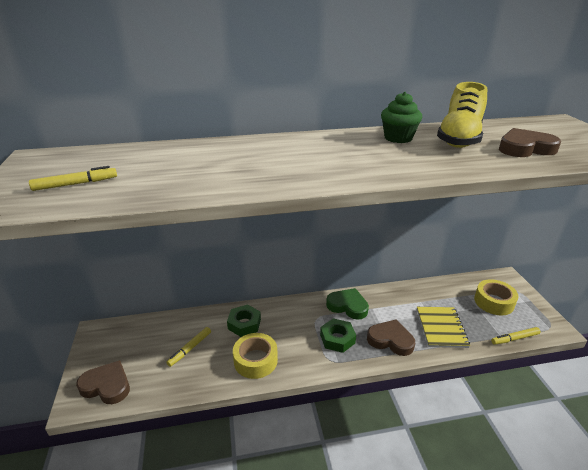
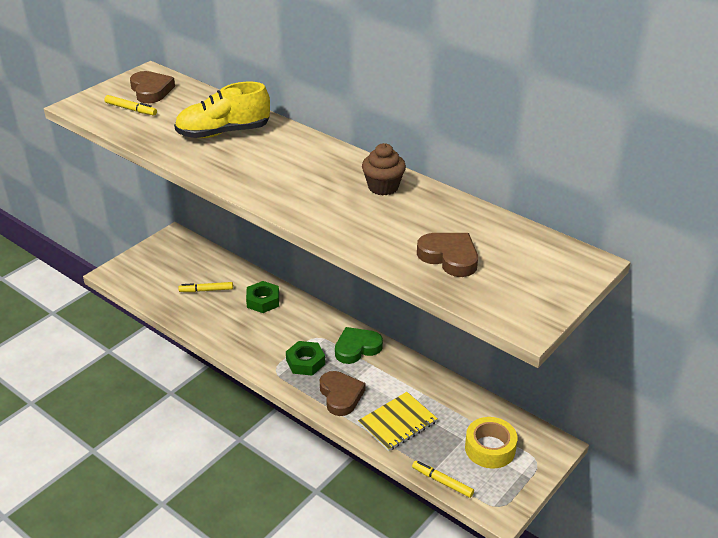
camera: 50 degrees right, 5 degrees up
brown heart [76,360,130,404] -> brown heart moved to [130,71,175,103]
yellow tape [233,333,278,379] -> none
green heart [326,288,369,320] -> green heart turned 105 degrees counterclockwise [335,327,383,364]
green cupcake [381,92,422,143] -> brown cupcake [362,143,406,196]
yellow shoe [437,82,487,148] -> yellow shoe moved to [174,82,270,138]

